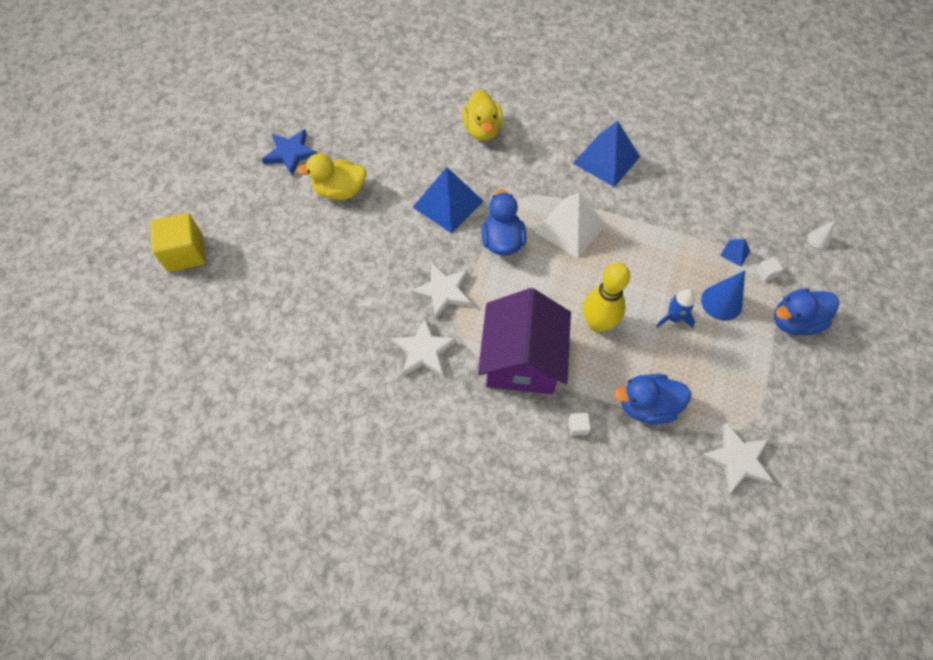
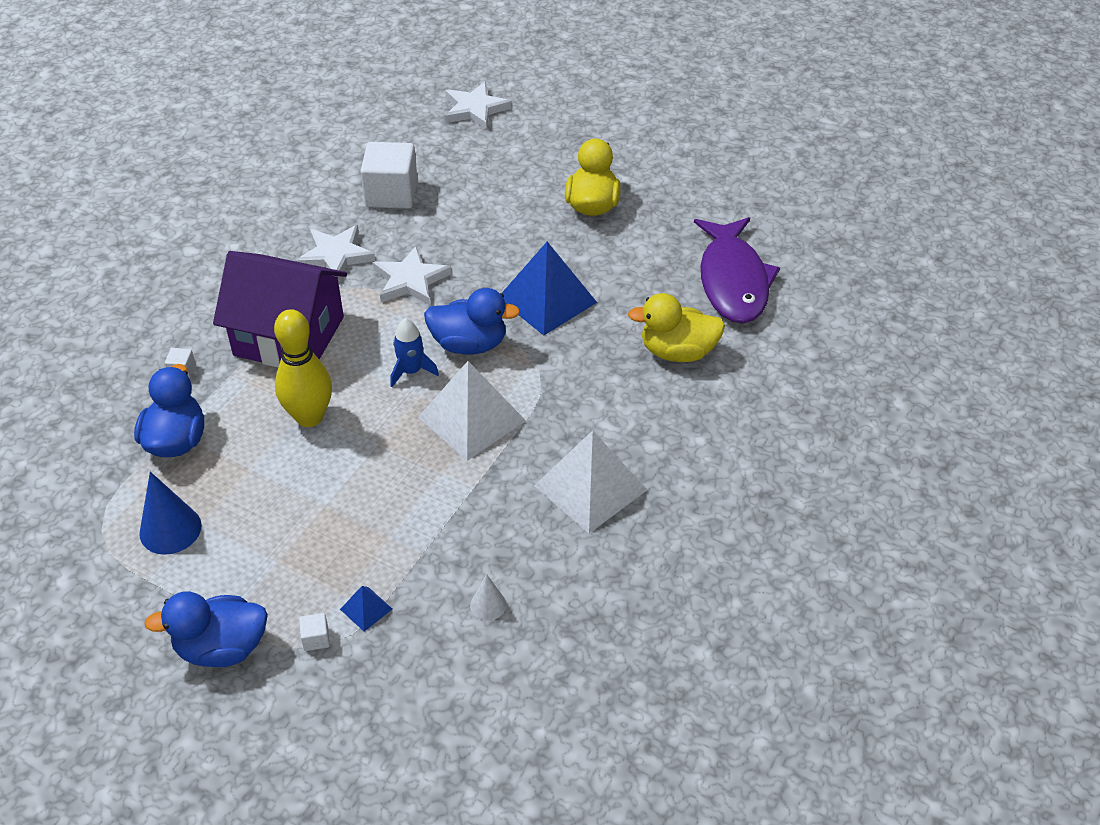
camera: 100 degrees right, 15 degrees down
yellow cube [150,213,206,272] -> none
blue star [262,129,318,176] -> none
blue pyramid [573,121,640,187] -> white pyramid [534,430,647,533]
blue rocket [656,289,695,328] -> blue rocket moved to [391,318,439,387]
blue cone [701,270,745,321] -> blue cone moved to [139,472,202,555]
white star [701,423,774,493] -> white star moved to [445,82,512,130]
blue duck [774,288,840,335] -> blue duck turned 90 degrees counterclockwise [144,591,268,667]
white cone [808,220,836,249] -> white cone moved to [470,574,506,621]
none -> white cube [361,142,418,209]
none -> purple fish [694,217,780,324]

